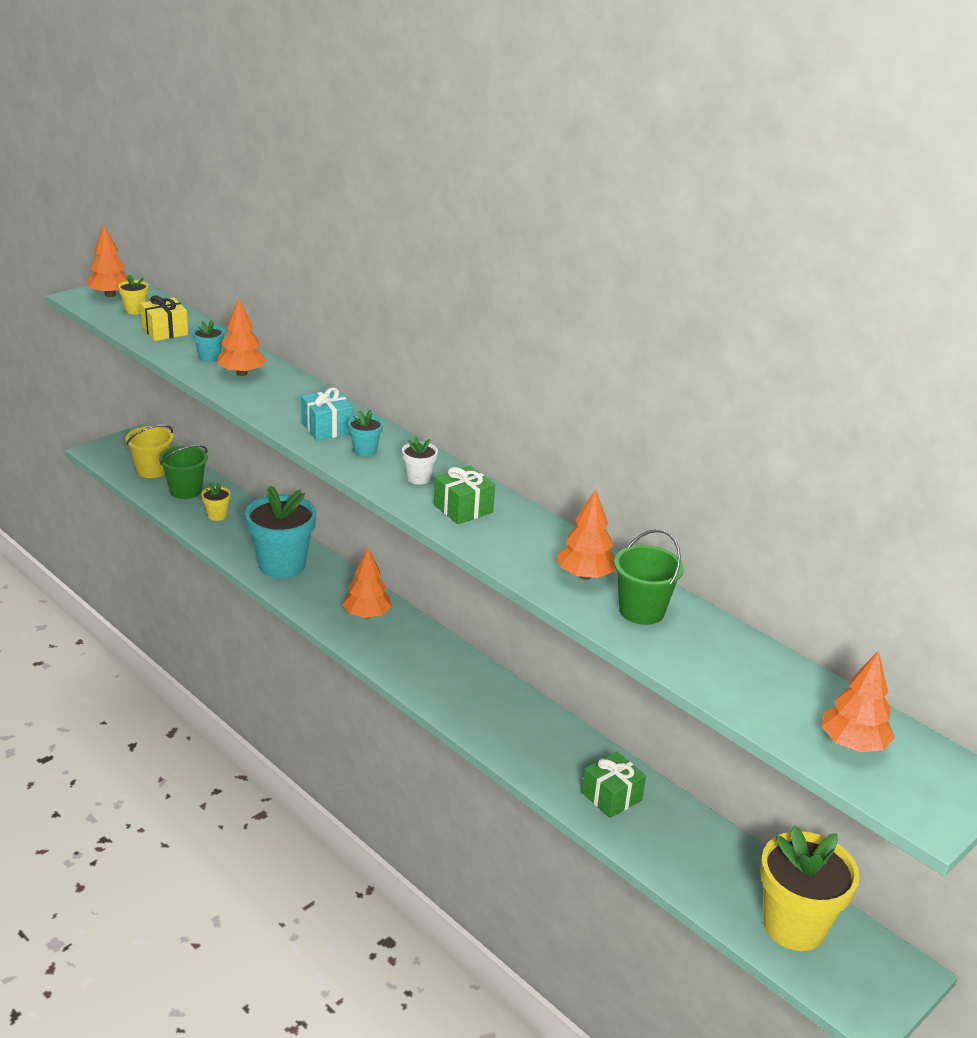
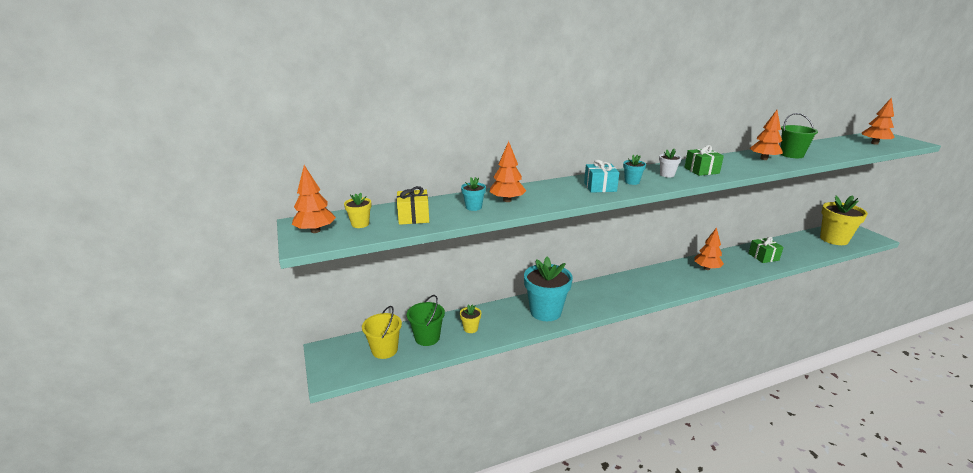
camera: 65 degrees left, 5 degrees down
orange tree [342,548,392,619] -> orange tree moved to [694,227,724,270]

